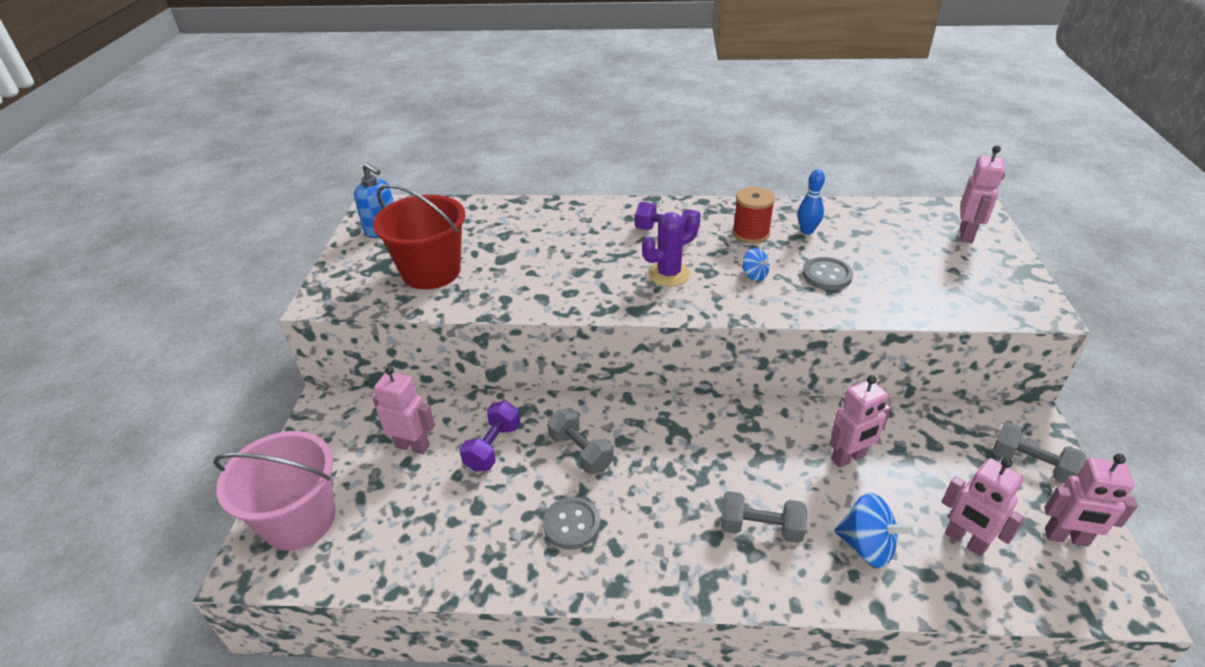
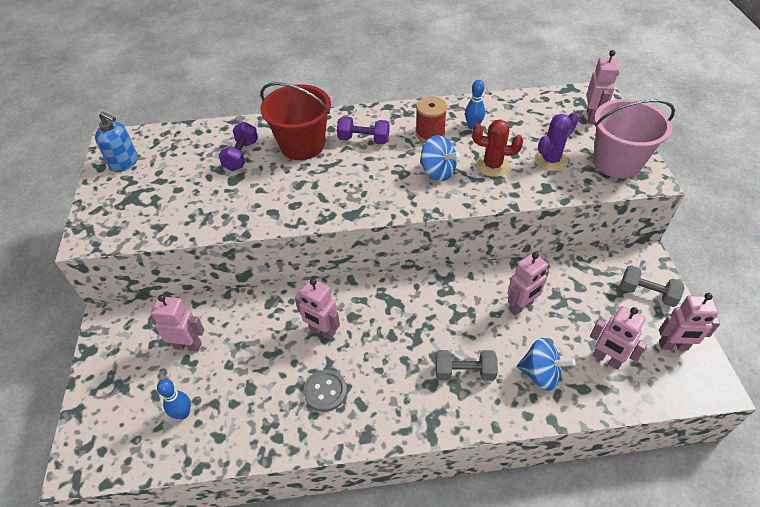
camera: 10 degrees left, 10 degrees up
pink bucket [213,431,335,551] -> pink bucket moved to [593,99,675,178]
red bucket [373,184,466,290] -> red bucket moved to [260,82,331,160]
purple dumbbell [460,401,521,472] -> purple dumbbell moved to [219,122,258,171]
grey dumbbell [547,409,614,474] -> pink robot [295,278,340,340]
purple cactus [642,212,699,286] -> purple cactus moved to [534,112,579,171]
blue spinning top [742,248,771,281] -> blue spinning top [420,135,460,181], size x1.73
grey button [803,257,853,290] -> red cactus [472,119,523,177]
none -> blue bowling pin [157,379,191,419]

